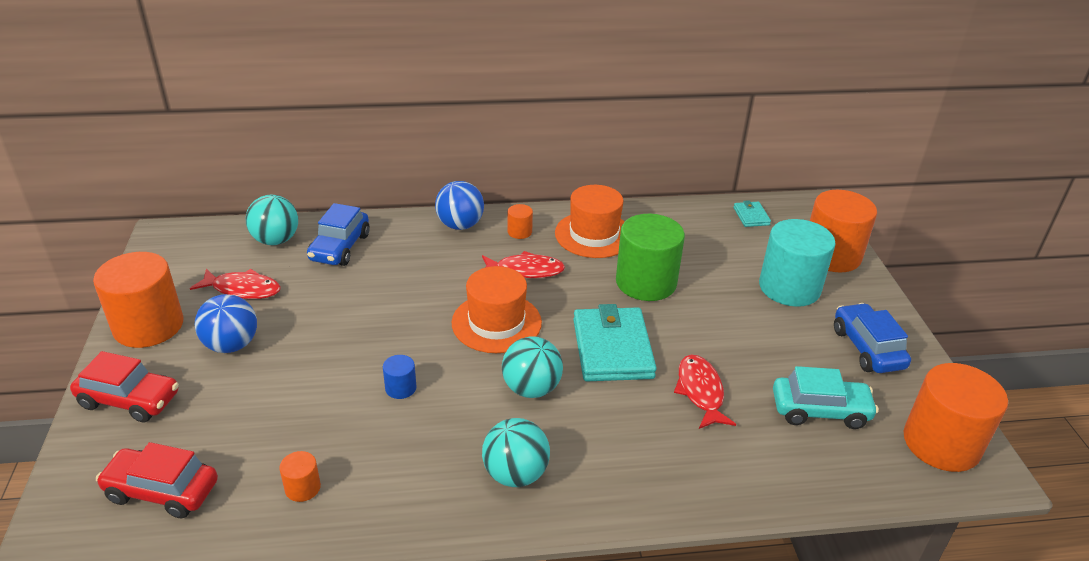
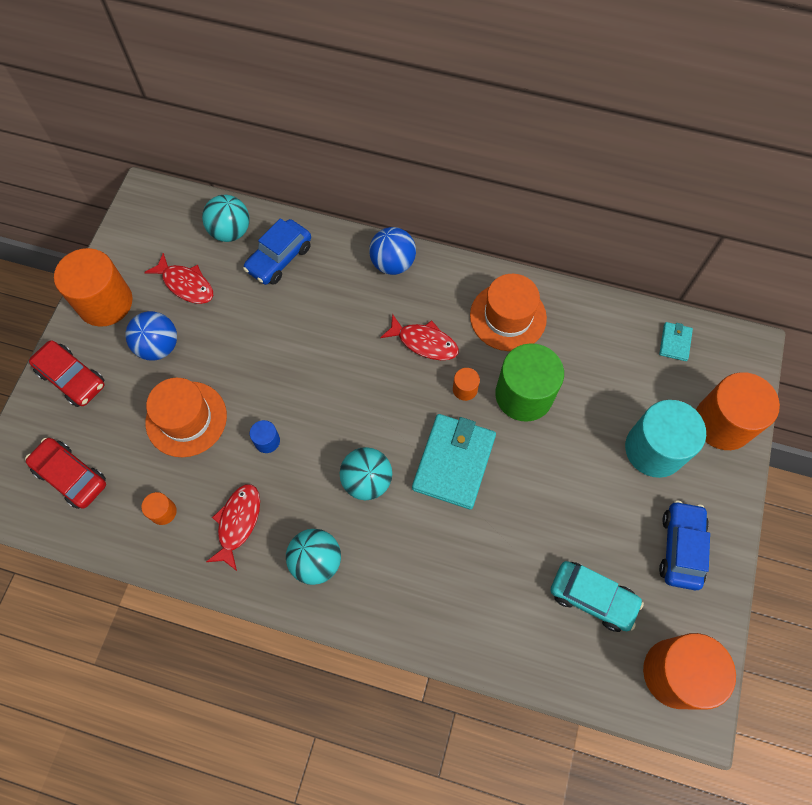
camera: 25 degrees right, 30 degrees up
orange hat [452,266,542,353] -> orange hat moved to [145,378,227,457]
orange cylinder [507,204,533,239] -> orange cylinder moved to [453,368,480,401]
red fish [674,354,736,429] -> red fish moved to [206,484,260,571]

